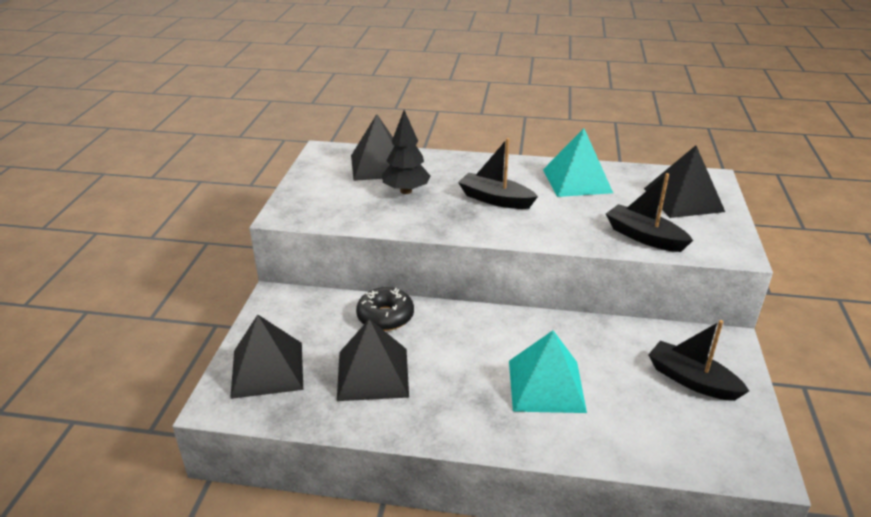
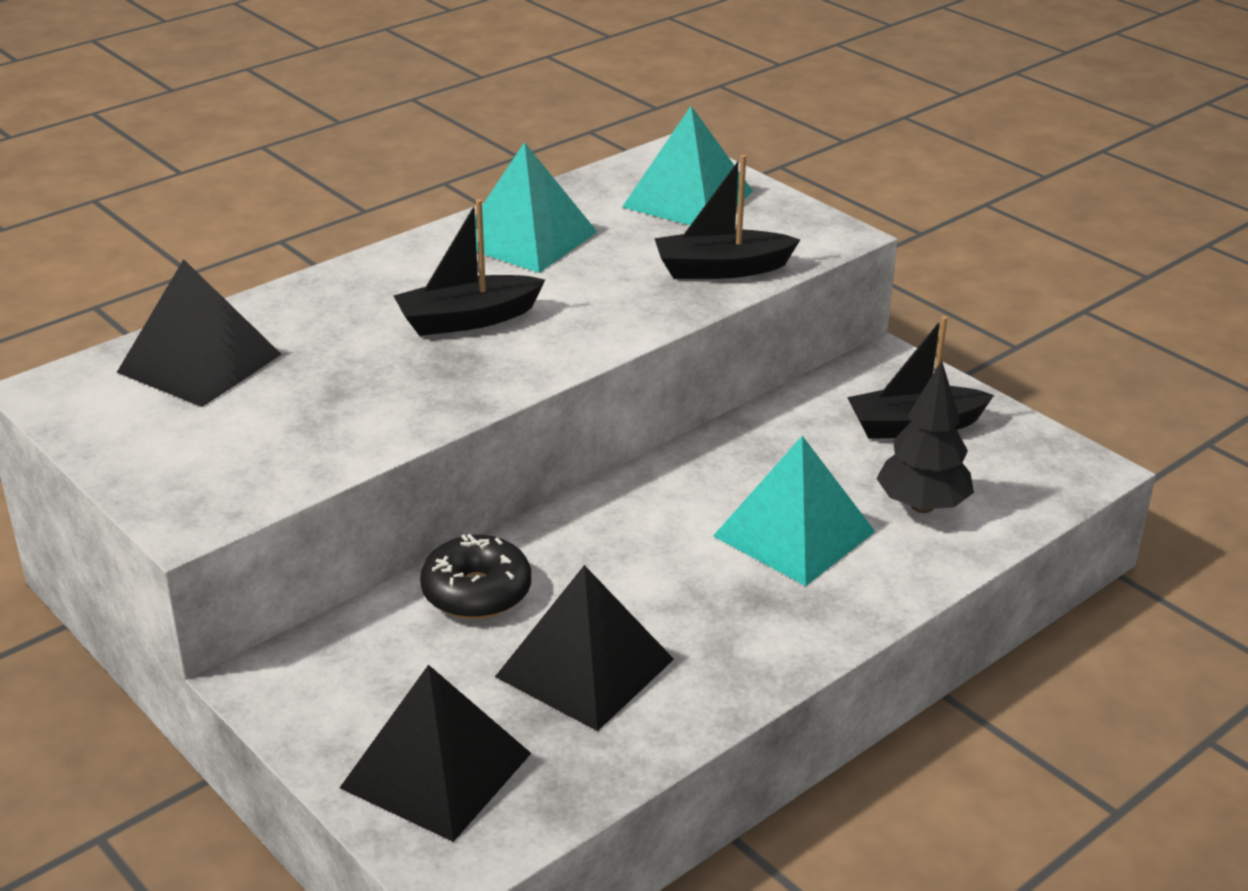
camera: 50 degrees left, 0 degrees up
black tree [382,110,430,194] -> black tree moved to [876,360,974,513]
black pyramid [644,145,725,218] -> turquoise pyramid [622,106,753,225]

